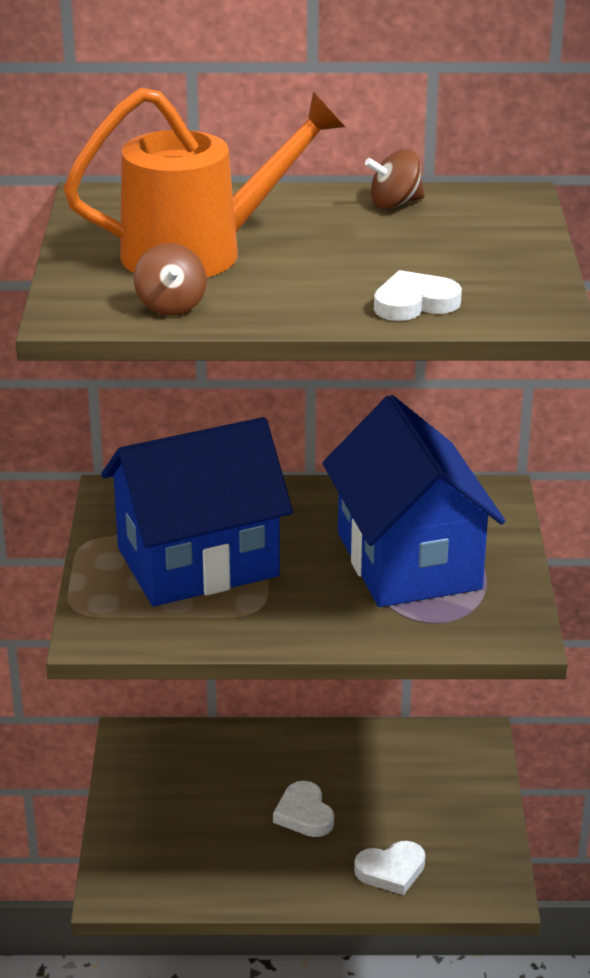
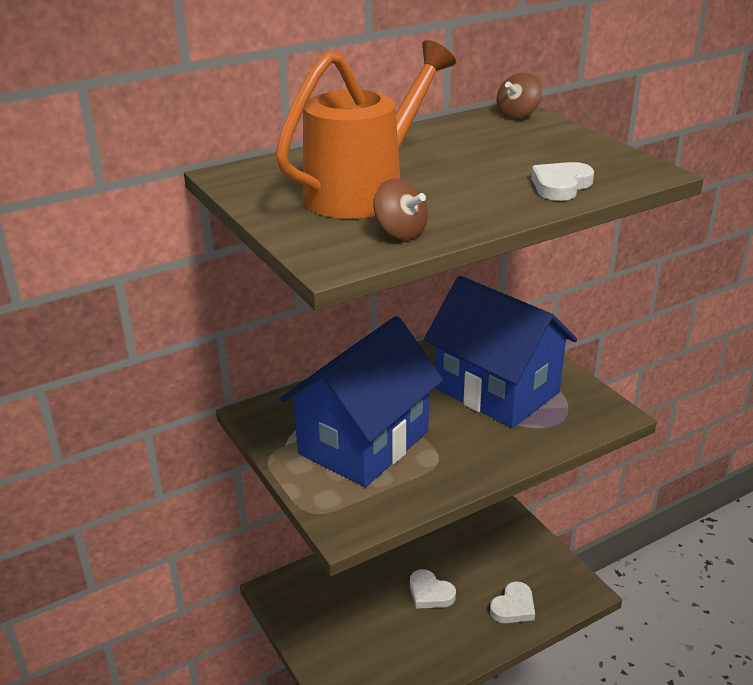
camera: 30 degrees left, 0 degrees up
brown spinning top [365,149,425,209] -> brown spinning top moved to [496,73,542,119]

